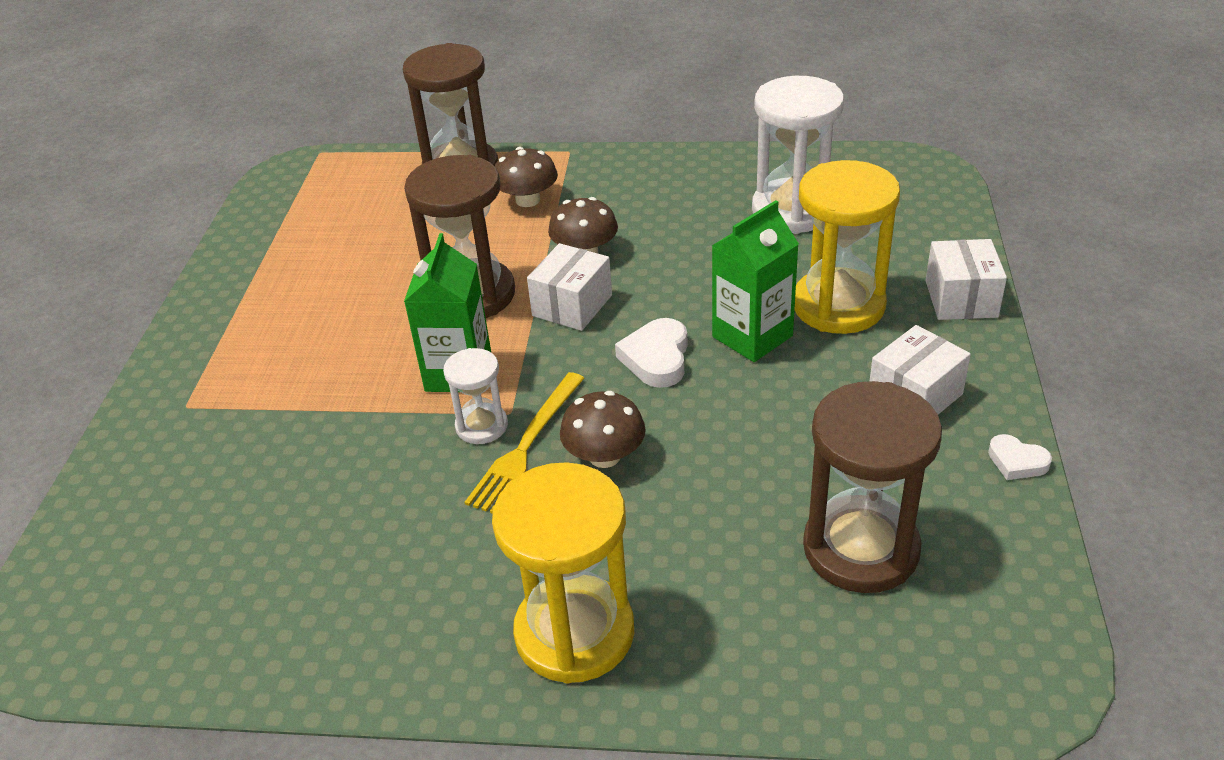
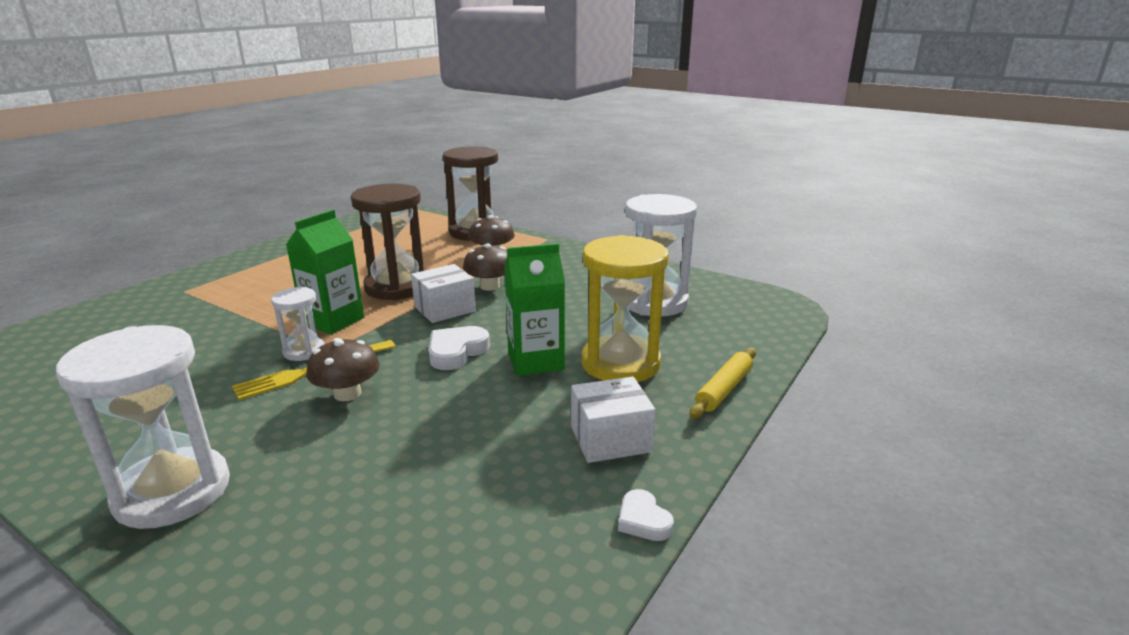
camera: 25 degrees right, 15 degrees down
yellow hourglass [492,462,634,684] -> white hourglass [56,325,230,529]
brown hourglass [803,381,942,593] -> none
white box [926,239,1007,320] -> yellow rolling pin [690,348,756,419]

